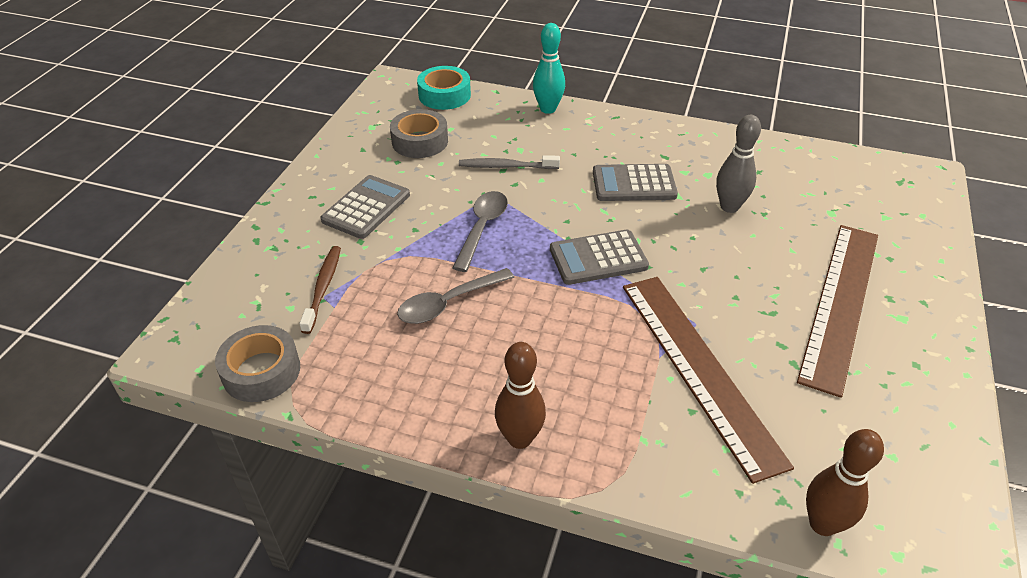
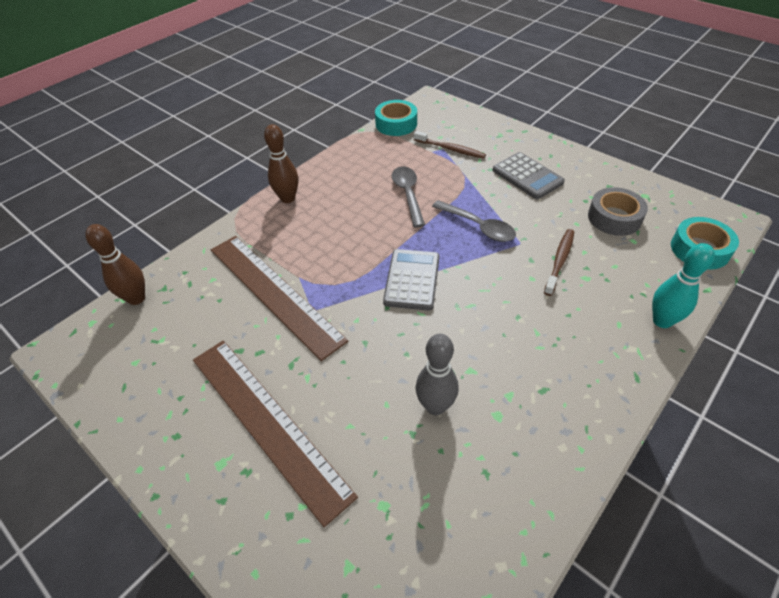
camera: 115 degrees right, 5 degrees up
grey tape [215,325,300,402] -> turquoise tape [375,100,417,136]
grey toothbrush [459,155,560,169] -> brown toothbrush [544,229,574,296]
grey calculator [593,164,678,201] -> none
brown ruler [623,277,794,484] -> brown ruler turned 45 degrees clockwise [211,236,348,361]

